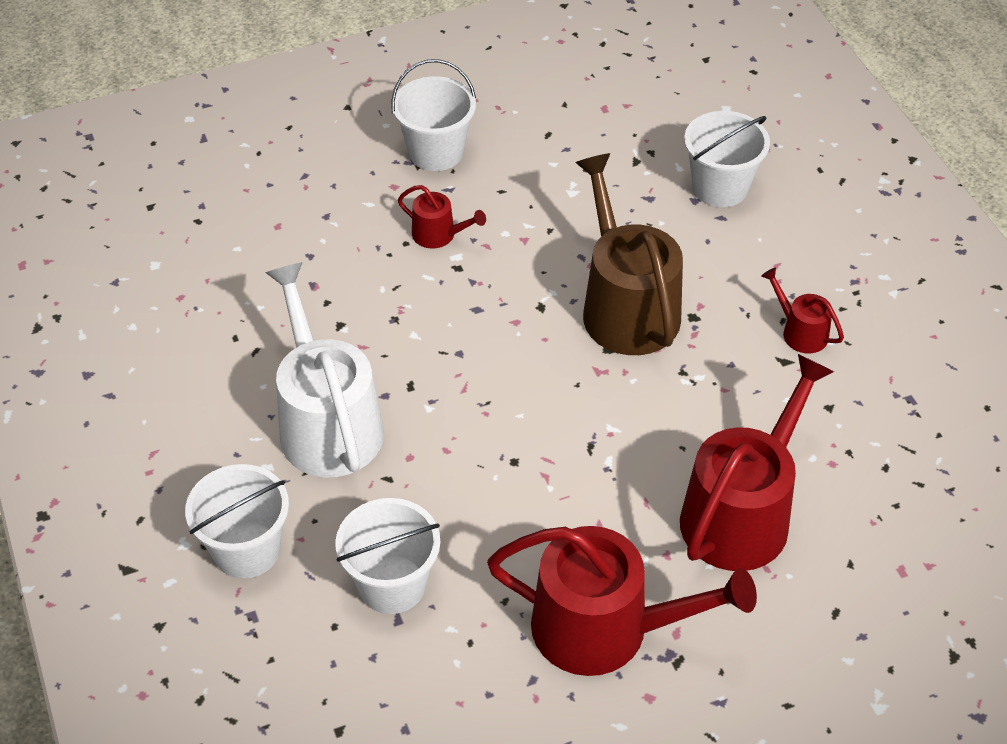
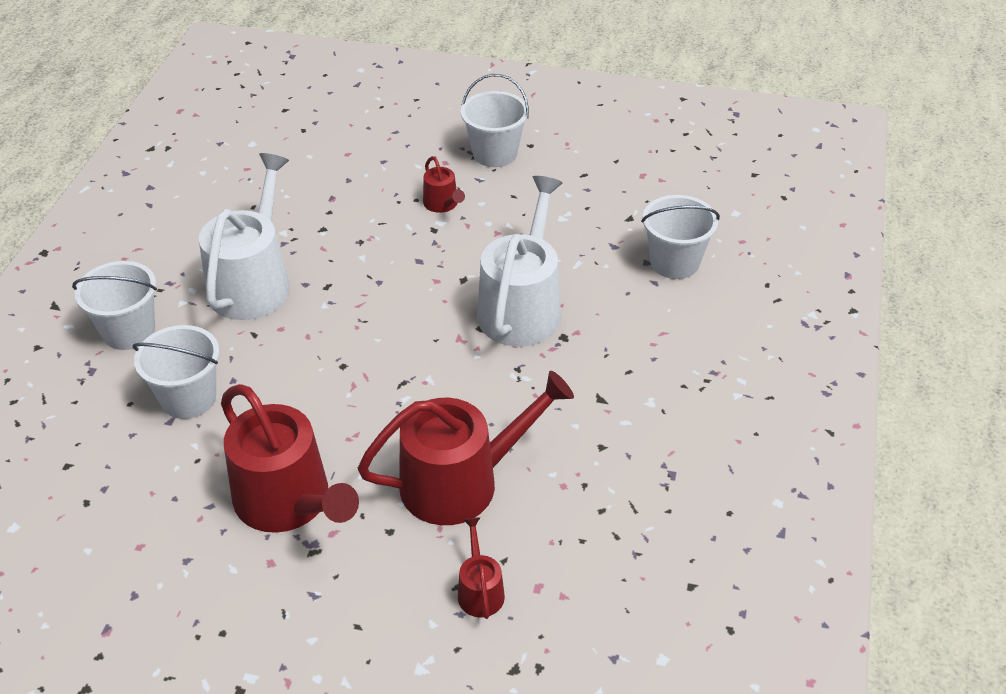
camera: 35 degrees right, 5 degrees down
brown watering can [575,153,683,355] -> white watering can [477,176,562,347]
red watering can [762,268,844,353] -> red watering can moved to [458,517,505,619]

